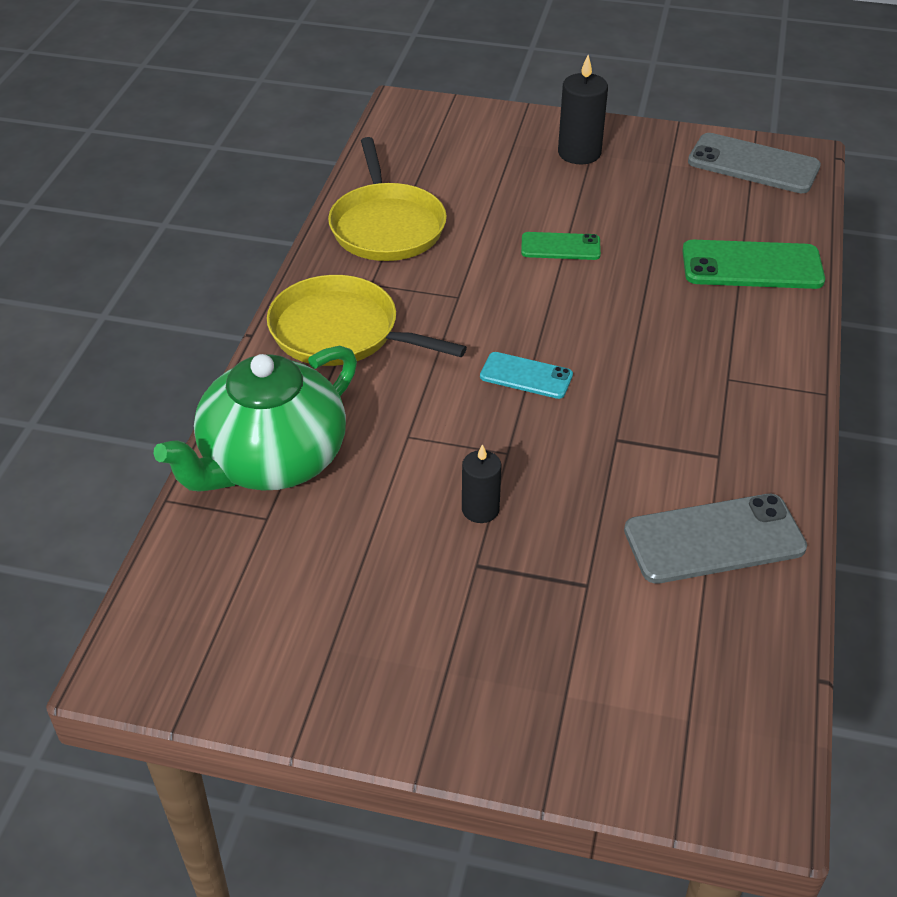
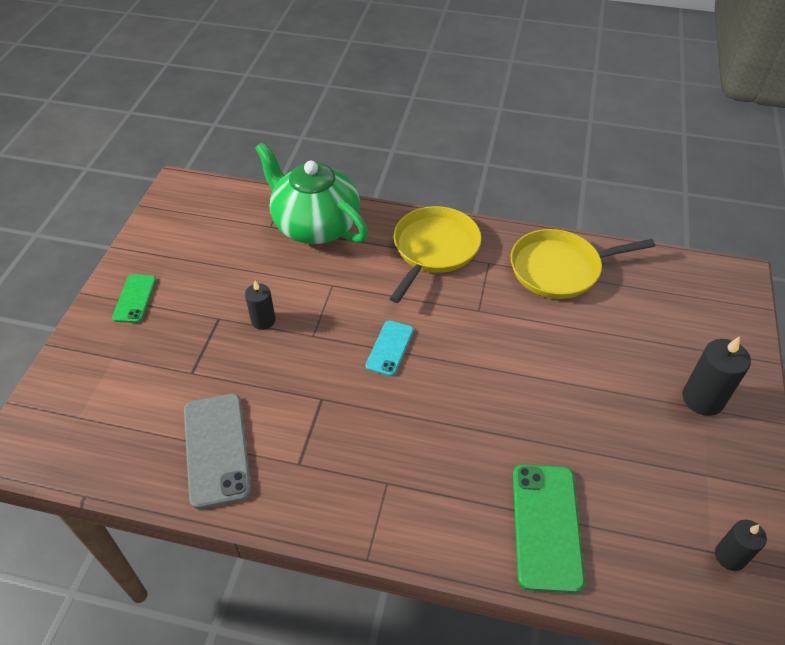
camera: 90 degrees right, 5 degrees up
green phone [521,232,601,260] -> green phone moved to [112,274,156,323]
grey phone [688,133,821,193] -> black candle [715,520,767,571]

